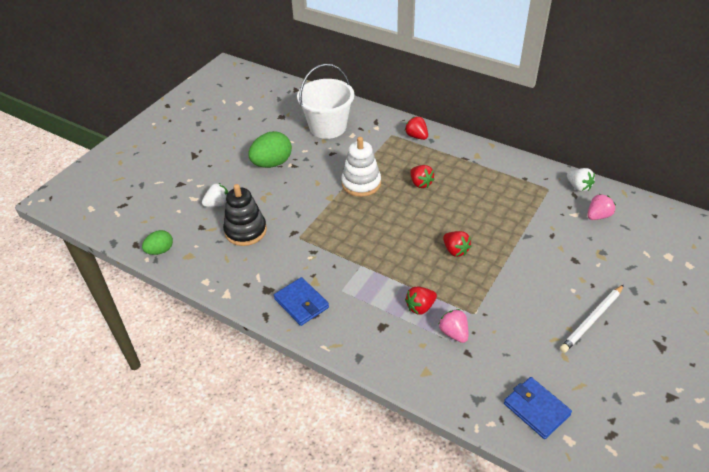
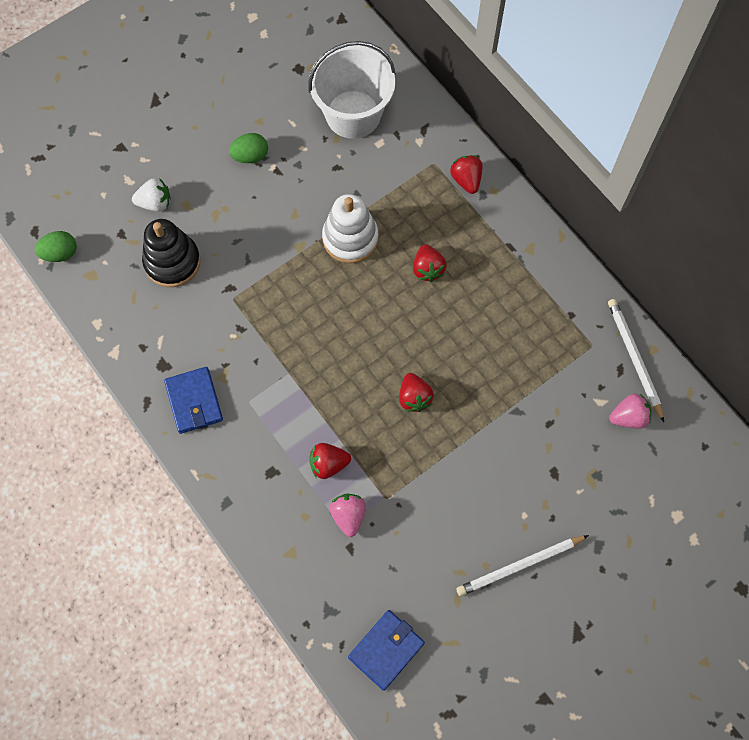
camera: 20 degrees right, 25 degrees up
green egg [248,131,292,168] -> green egg [229,133,268,163], size x0.60
blue wallet [504,377,572,439] -> blue wallet turned 60 degrees clockwise [348,610,425,691]
white strawberry [567,168,595,192] -> white pencil [608,299,664,422]

